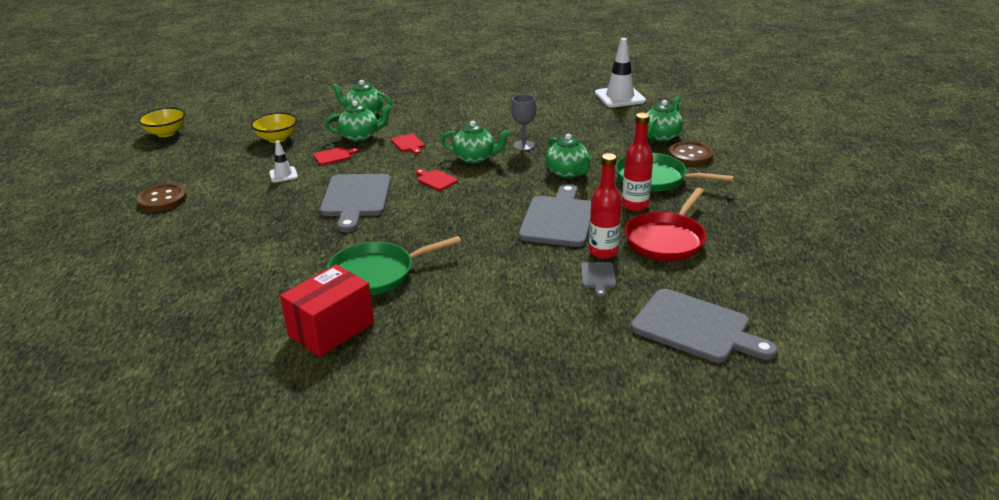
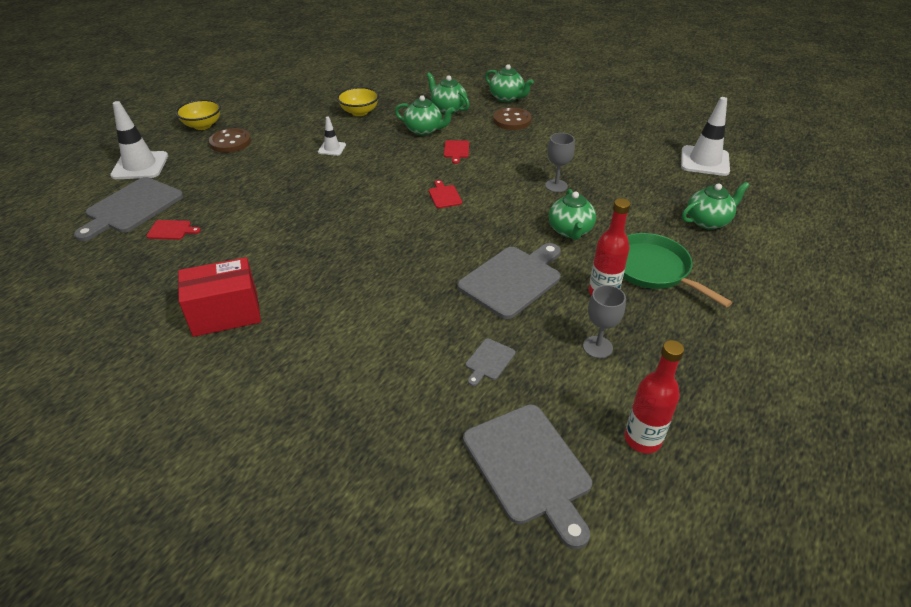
camera: 30 degrees right, 10 degrees up
yellow bowl [138,107,186,137] -> yellow bowl moved to [176,99,221,130]
red cutting board [313,147,359,165] -> red cutting board moved to [147,220,201,240]
grey cutting board [320,174,391,232] -> grey cutting board moved to [74,177,183,241]
green pan [327,236,461,295] -> none
green teapot [441,121,510,164] -> green teapot moved to [485,64,534,102]
red bottle [589,153,622,259] -> red bottle moved to [624,340,684,453]
red pan [625,188,706,261] -> grey goblet [583,285,626,358]
brown button [669,141,713,166] -> brown button moved to [493,107,532,130]
none -> white traffic cone [110,101,168,179]

